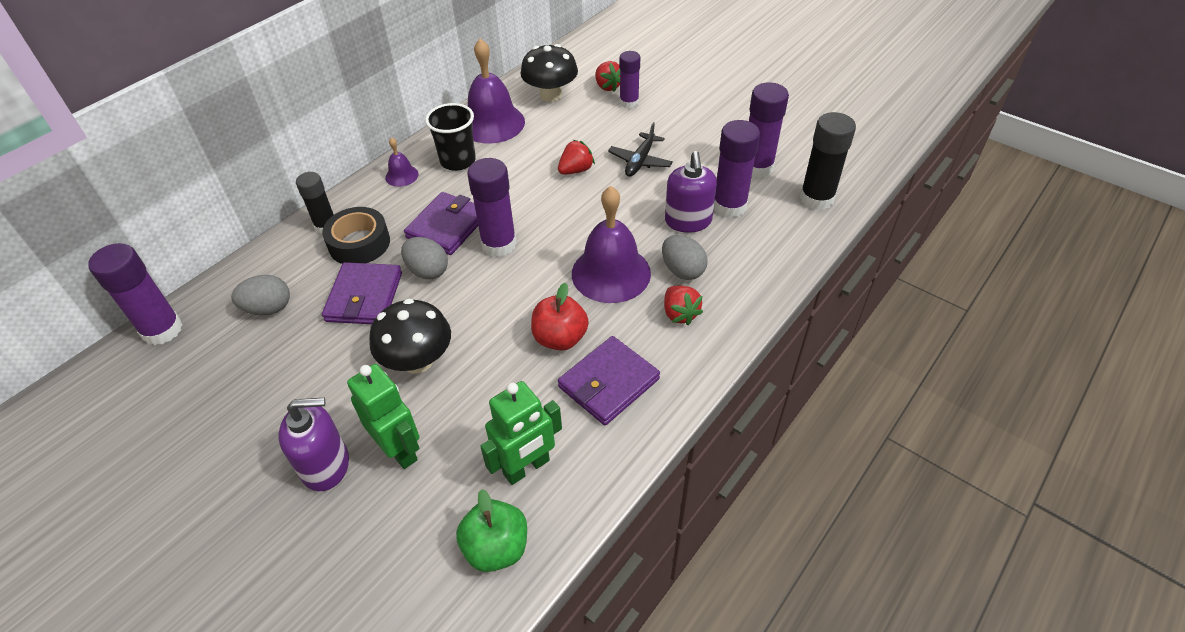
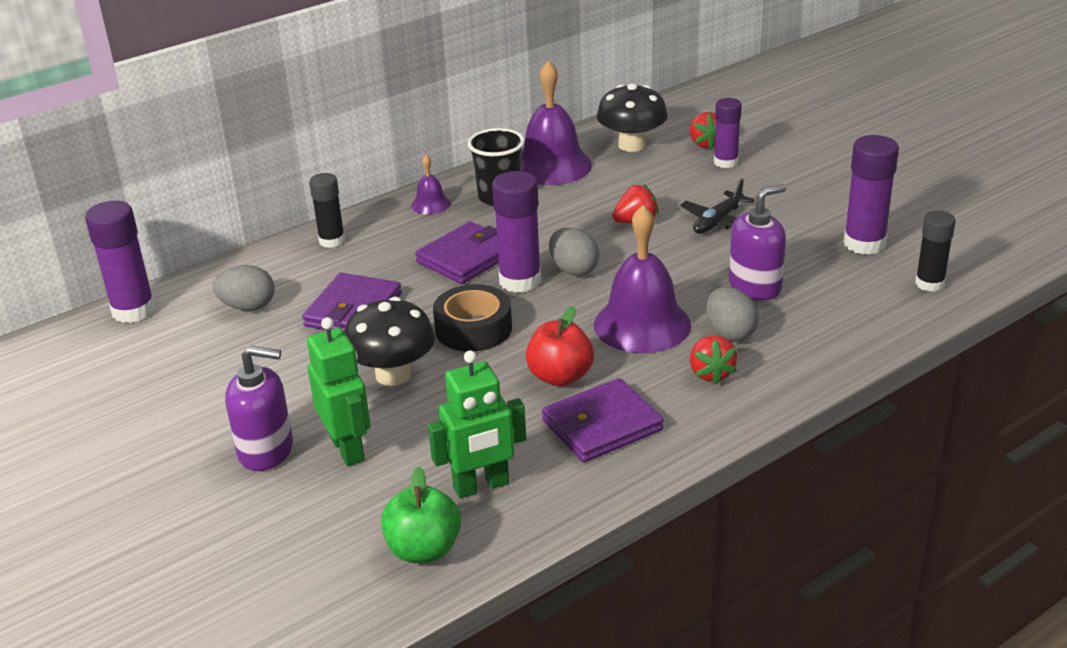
camera: 15 degrees right, 15 degrees down
black tape [322,207,390,264] -> black tape moved to [433,284,512,351]
grey egg [401,237,448,279] -> grey egg moved to [549,228,600,276]
purple soap dispenser [665,151,717,233] -> purple soap dispenser turned 135 degrees counterclockwise [729,184,786,300]
purple glue stick [714,120,760,218] -> none
black glue stick [800,112,856,210] -> black glue stick [915,211,956,292], size x0.66

